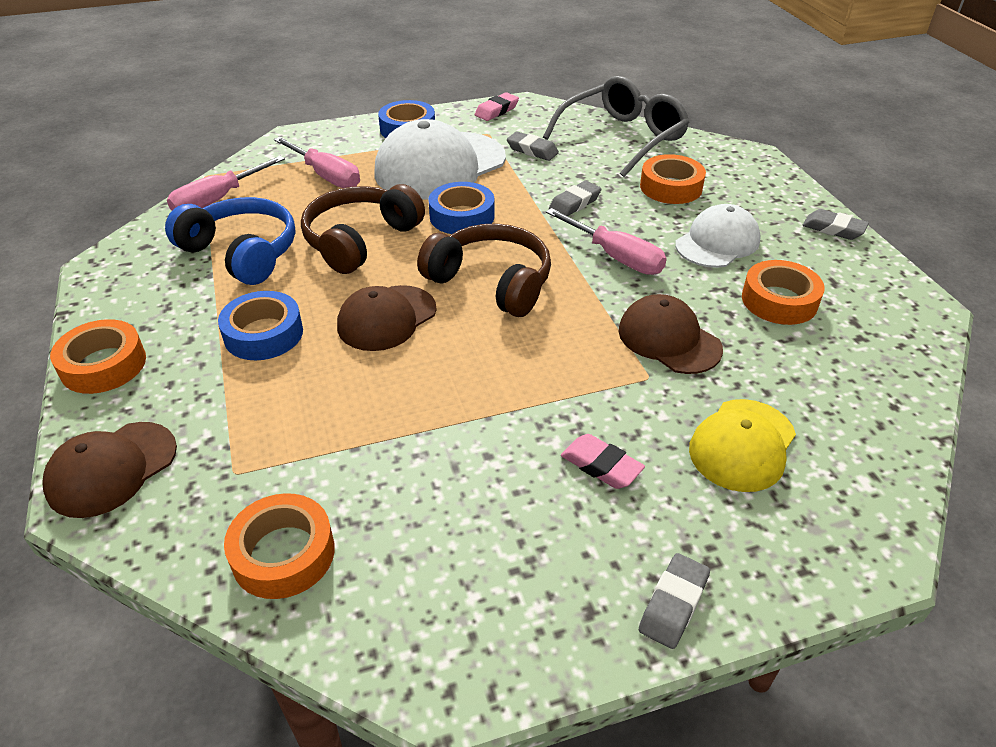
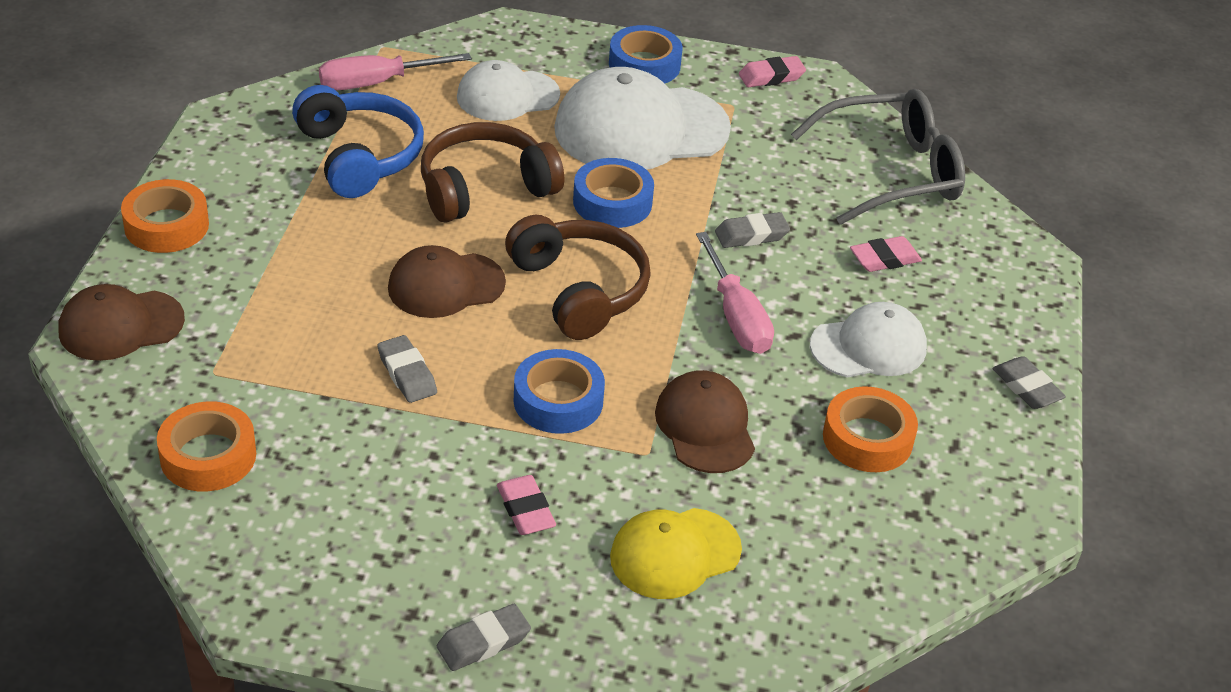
camera: 25 degrees right, 0 degrees up
blue tape [218,291,303,360] -> blue tape moved to [513,349,605,434]
pink screwdriver [274,137,360,188] -> white cap [457,60,560,121]
grey eraser [507,131,559,161] -> grey eraser moved to [378,335,437,403]
orange tape [640,154,706,204] -> pink eraser [850,236,922,272]

